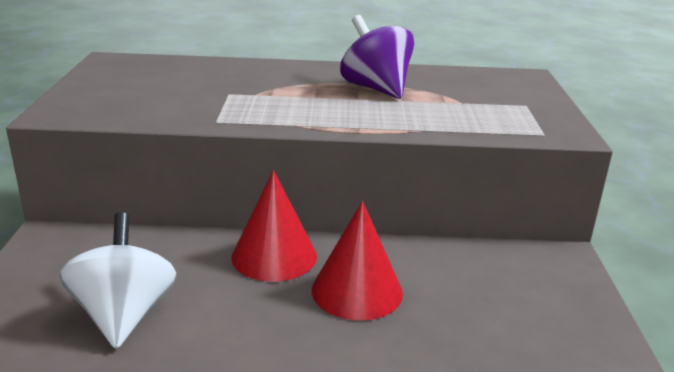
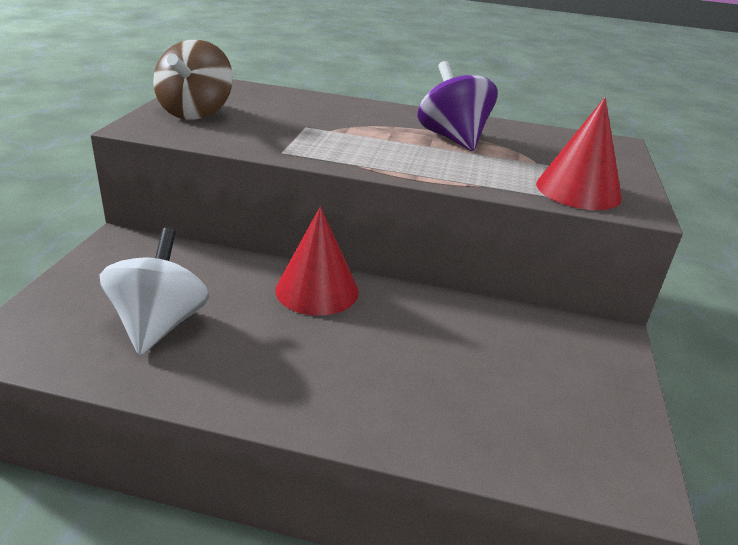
camera: 10 degrees right, 5 degrees up
red cone [312,201,403,321] -> red cone moved to [536,97,622,210]
none -> brown spinning top [153,40,233,120]

